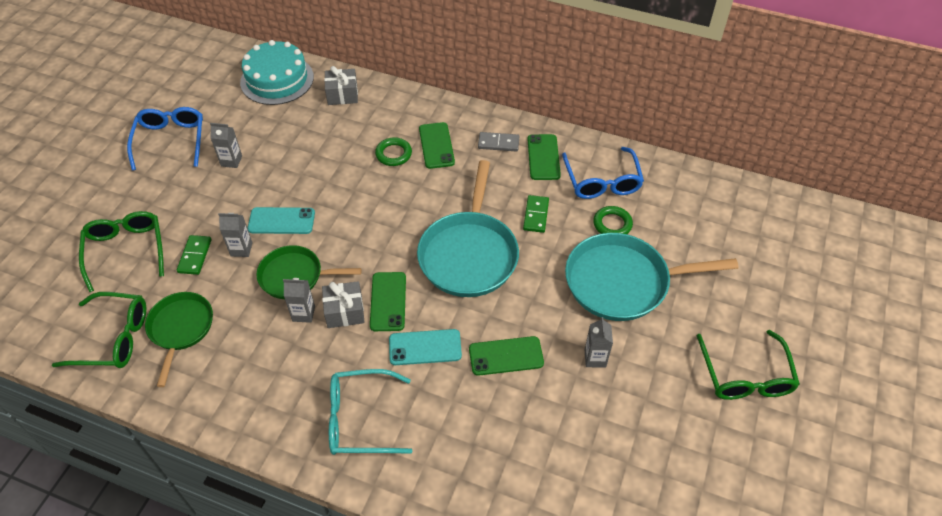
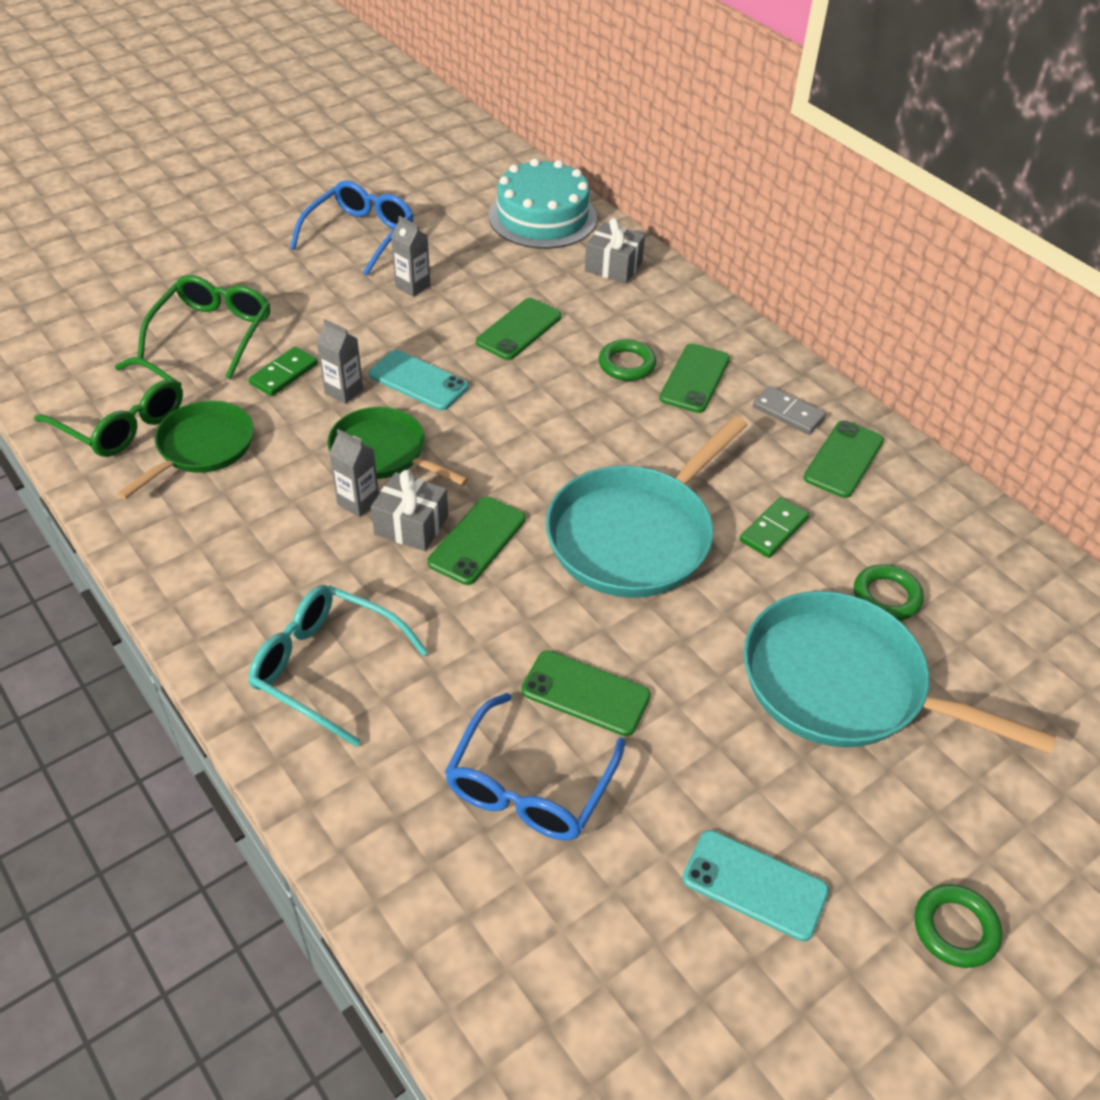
camera: 30 degrees right, 5 degrees down
turquoise phone [389,329,462,365] -> turquoise phone moved to [682,830,829,941]
blue glasses [562,147,644,199] -> blue glasses moved to [445,693,625,841]
grey carton [585,317,613,368] -> none
green glasses [697,330,800,400] -> green ring [915,884,1002,968]
none -> green phone [476,298,562,360]

